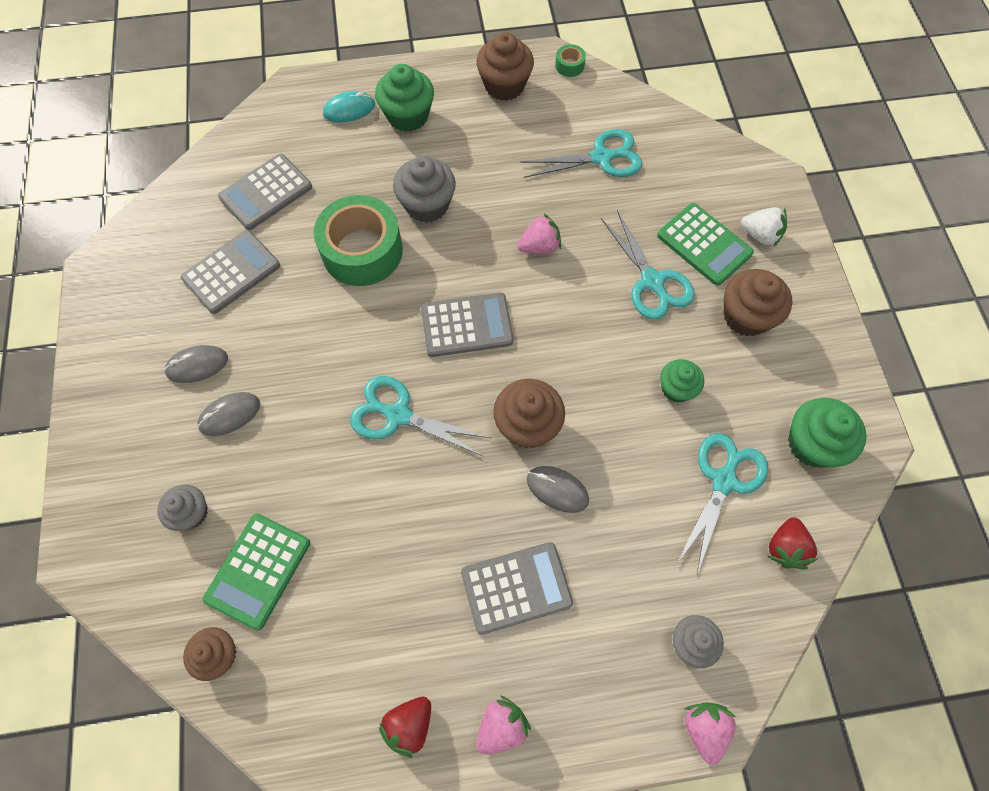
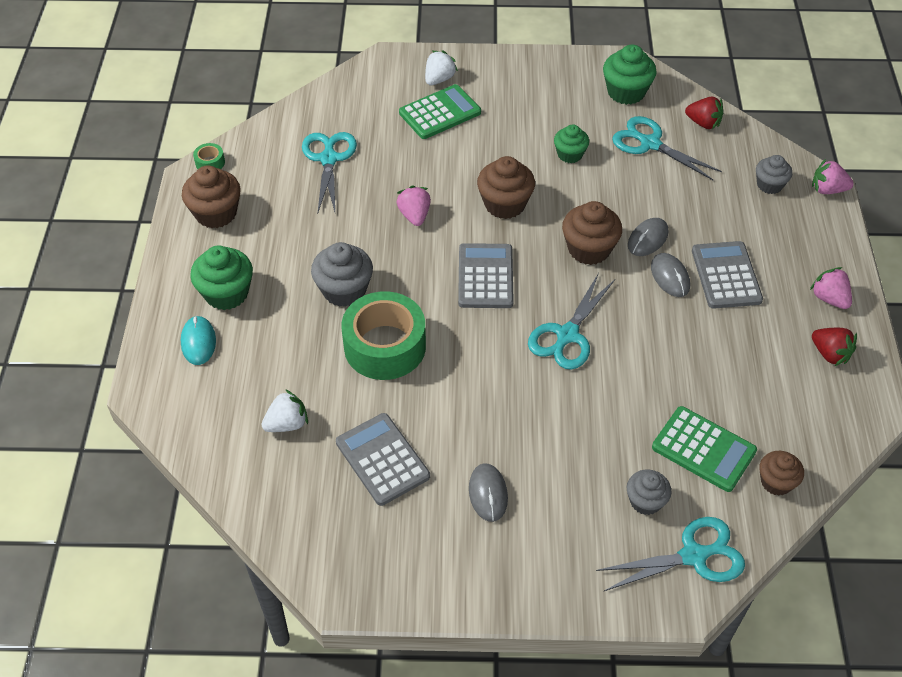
camera: 80 degrees left, 15 degrees down
grey mouse [197,392,260,436] -> grey mouse moved to [651,253,690,297]
grey calculator [218,154,312,230] -> white strawberry [261,389,308,432]
turquoise scissors [601,210,695,320] -> turquoise scissors moved to [596,517,745,591]
brown cupcake [724,269,793,336] -> brown cupcake moved to [477,156,535,219]

